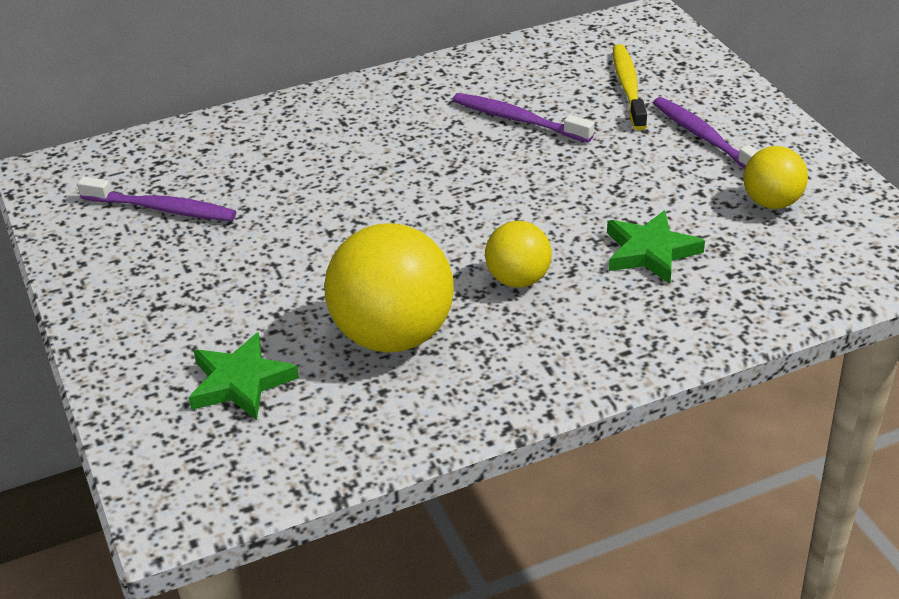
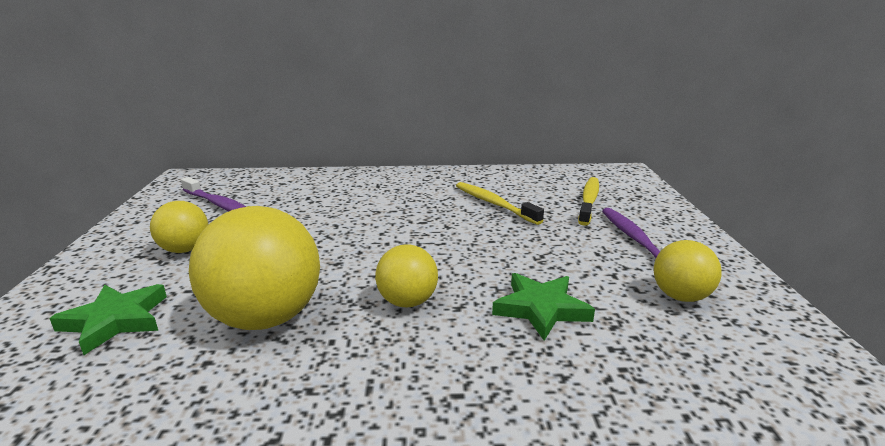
camera: 20 degrees right, 15 degrees down
purple toothbrush [452,93,594,142] -> yellow toothbrush [456,182,544,225]
none -> yellow ball [150,201,208,253]

